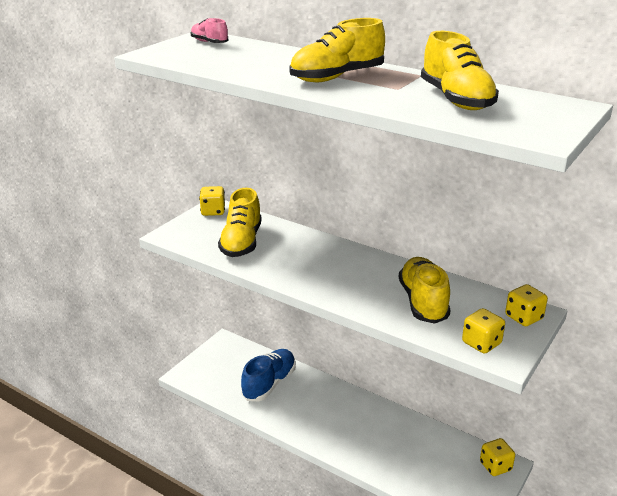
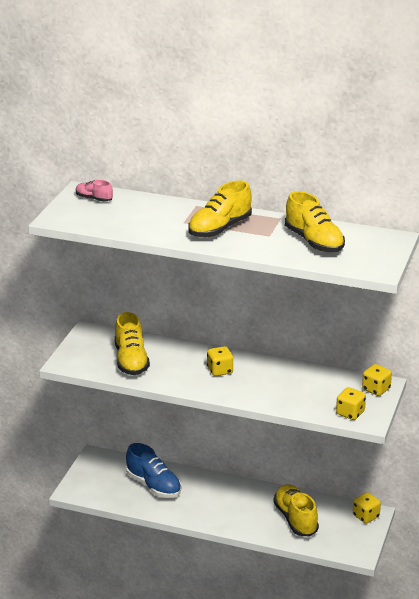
camera: 15 degrees left, 0 degrees up
yellow dice [199,186,225,216] -> yellow dice moved to [207,346,233,376]
blue shoe [241,349,296,401] -> blue shoe turned 120 degrees clockwise [126,443,181,498]
yellow shoe [399,257,451,324] -> yellow shoe moved to [273,484,319,536]

